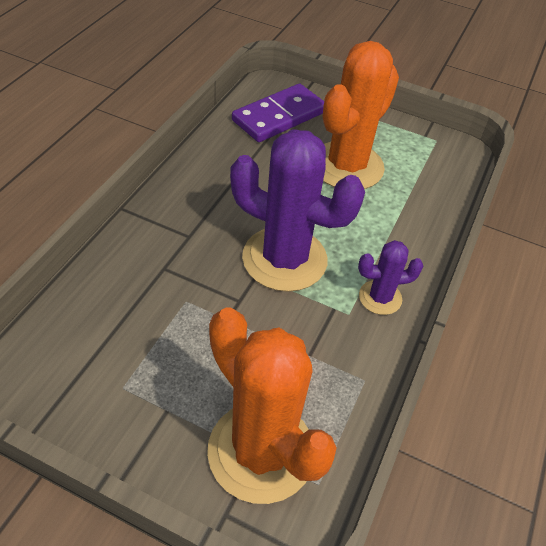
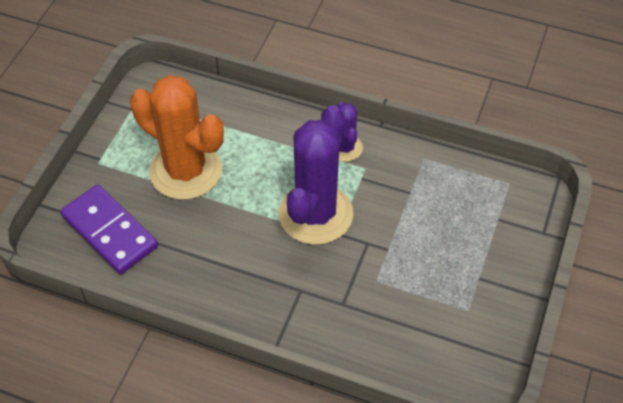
camera: 90 degrees left, 5 degrees up
orange cactus [207,308,337,504] -> none

